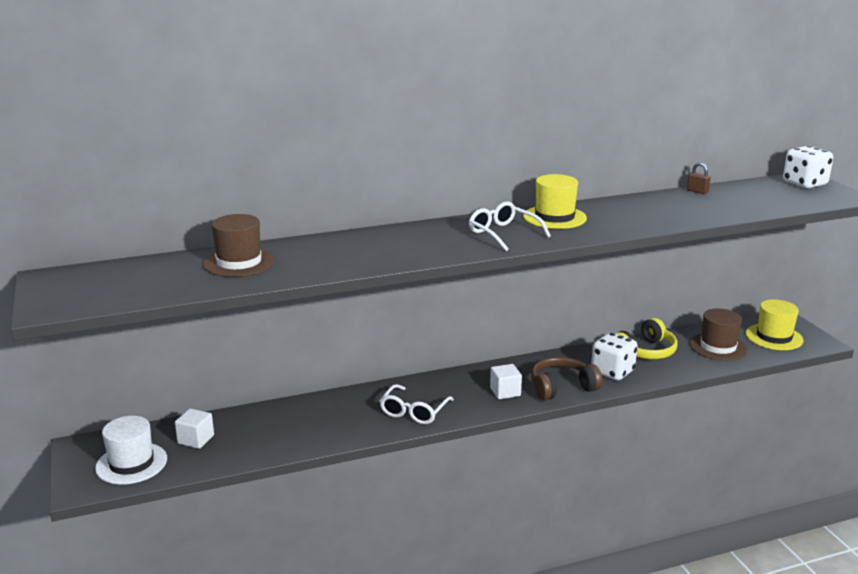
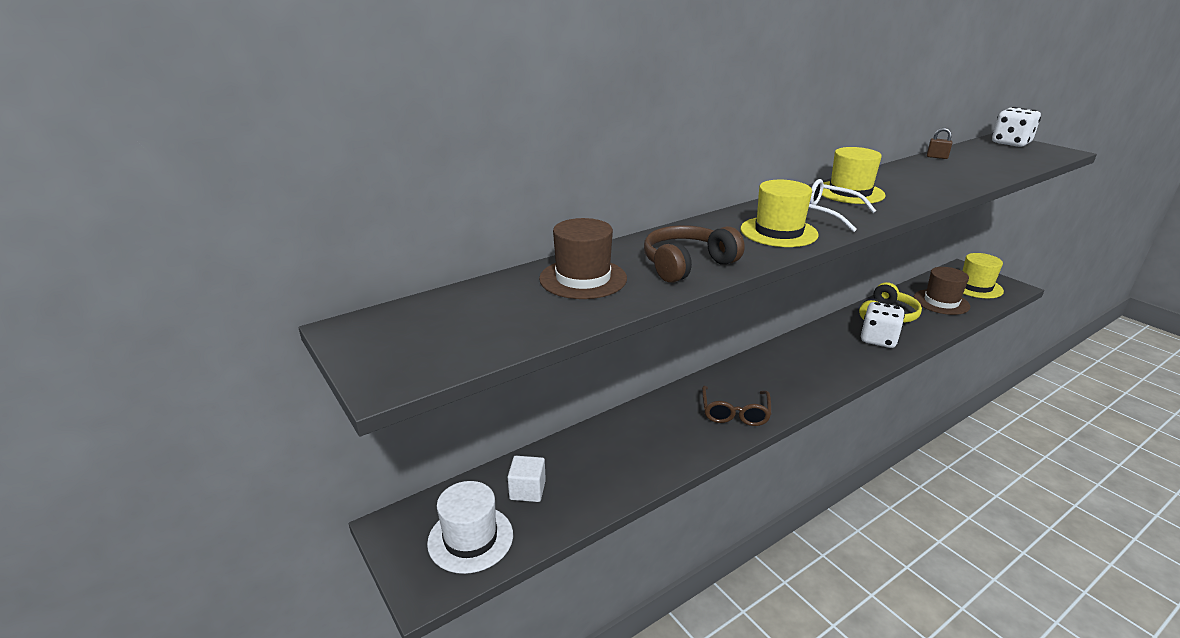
camera: 15 degrees left, 5 degrees up
white glasses [380,384,454,424] -> brown glasses [702,386,772,426]
white cube [490,364,522,399] -> none
brown headphones [531,357,603,401] -> brown headphones moved to [644,225,745,283]
none -> yellow hat [741,180,819,247]

